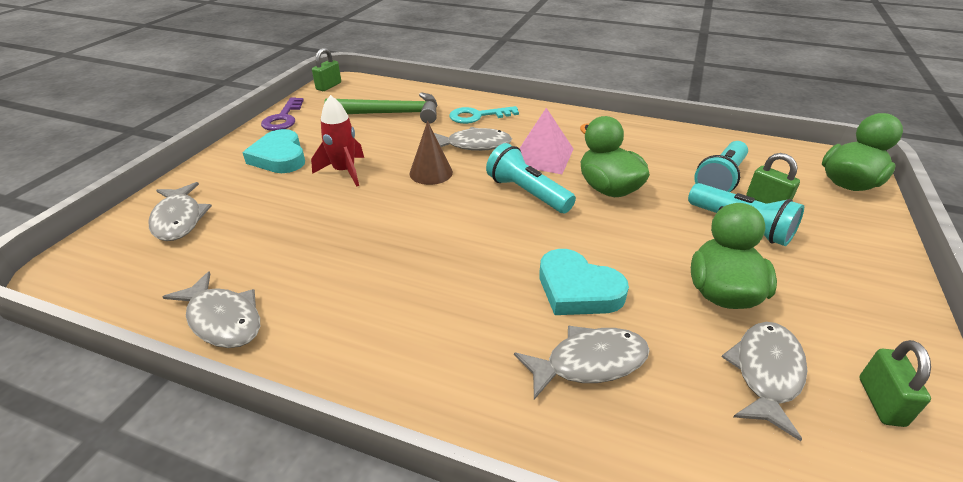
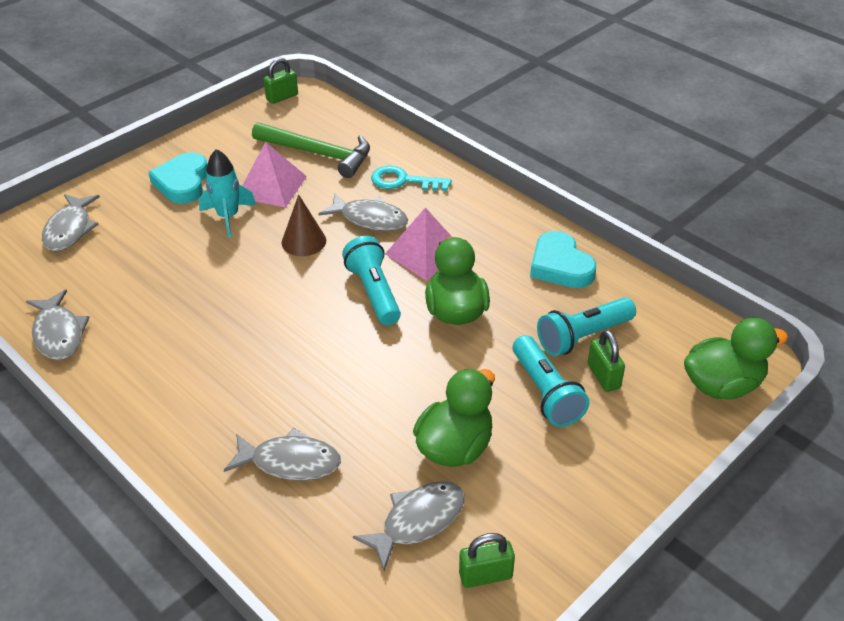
camera: 25 degrees right, 5 degrees up
purple key [261,97,304,131] -> none
red rocket [311,95,364,187] -> turquoise rocket [199,149,256,238]
turquoise heart [539,249,629,315] -> turquoise heart moved to [530,231,596,288]
green padlock [859,340,931,427] -> green padlock turned 45 degrees clockwise [459,533,515,588]
none -> pink pyramid [242,142,307,208]

